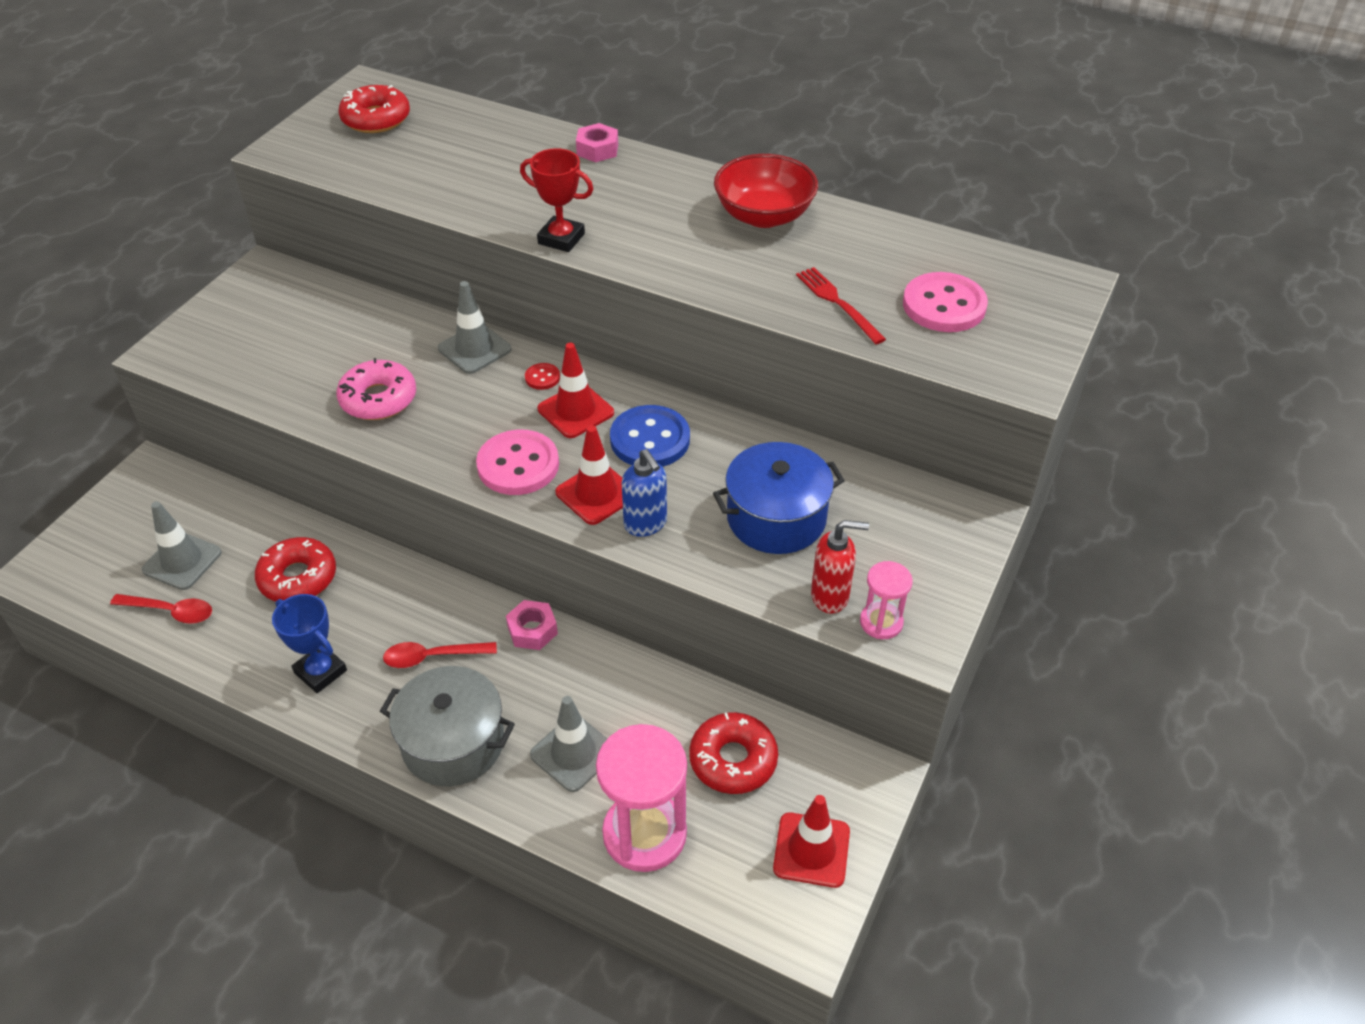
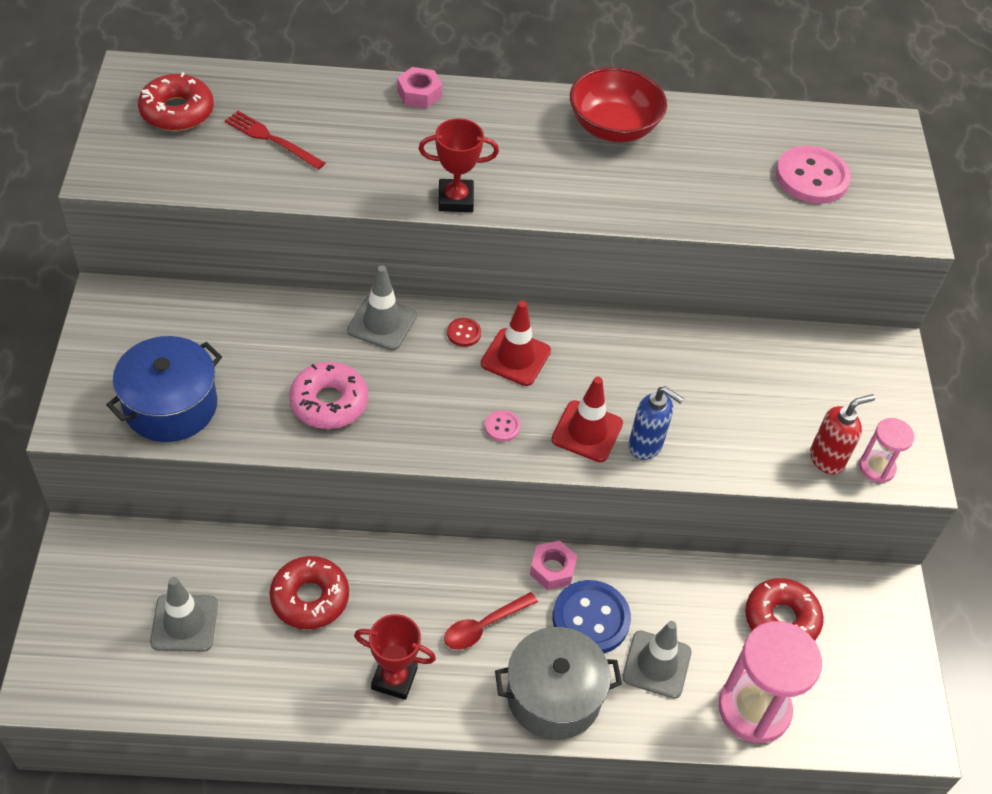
camera: 30 degrees left, 5 degrees up
red spoon [110,594,212,624] -> none
blue trophy [272,594,347,693] -> red trophy [354,614,436,700]
pink button [476,429,559,495] -> pink button [485,410,521,442], size x0.46
blue button [610,405,690,467] -> blue button moved to [553,580,631,654]
blue pot [713,442,845,554] -> blue pot moved to [106,336,222,442]
red traffic cone [773,795,850,888] -> none
red fork [796,267,886,344] -> red fork moved to [225,111,325,170]

